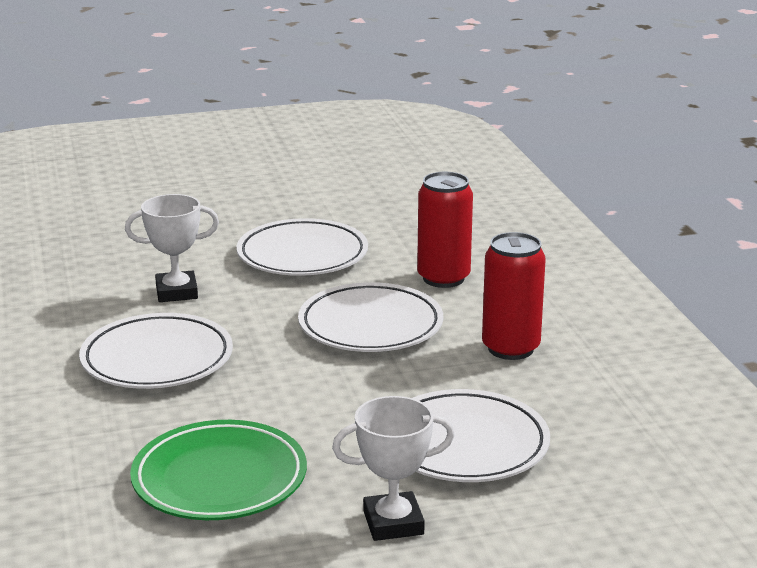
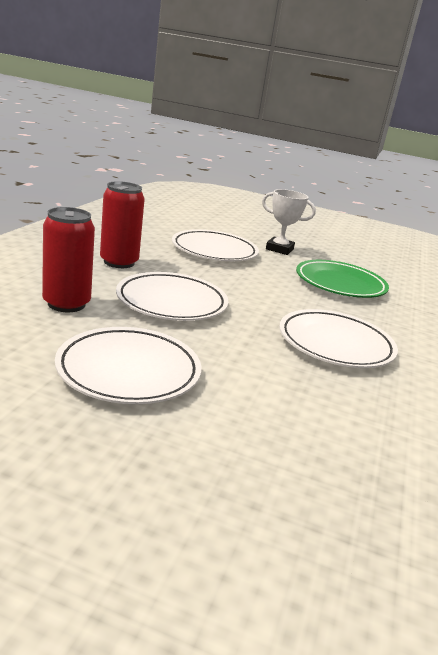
camera: 150 degrees left, 0 degrees up
white trophy [125,194,219,302] -> none

